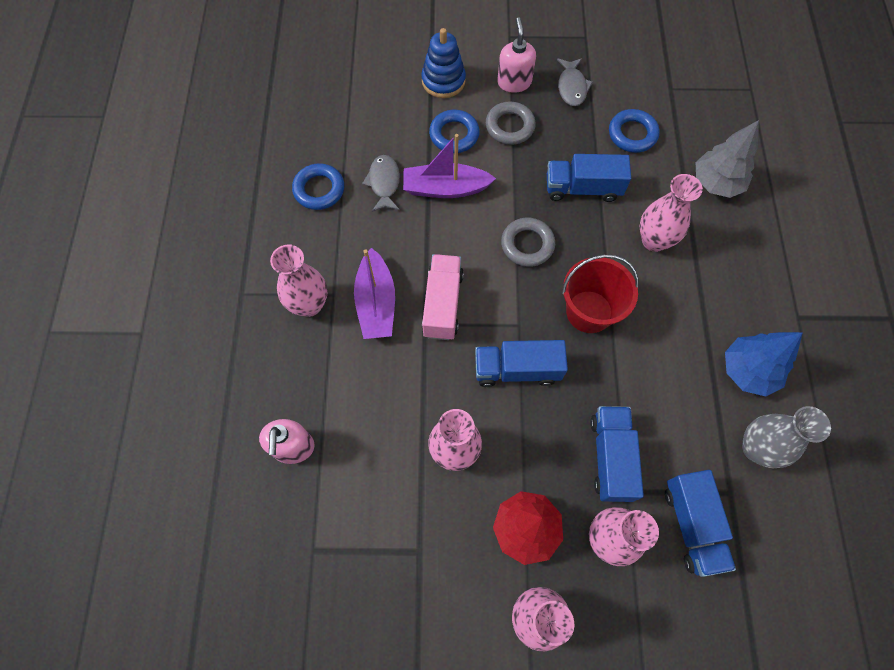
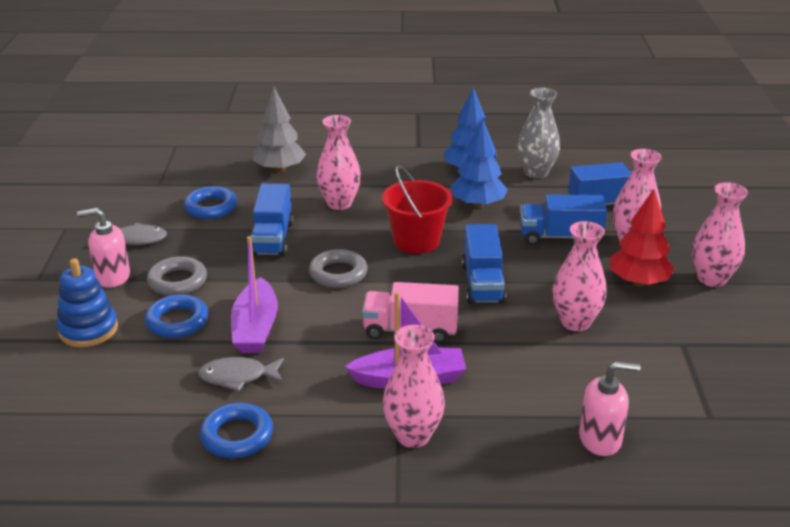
camera: 90 degrees left, 35 degrees down
none -> blue tree [451,118,508,208]

